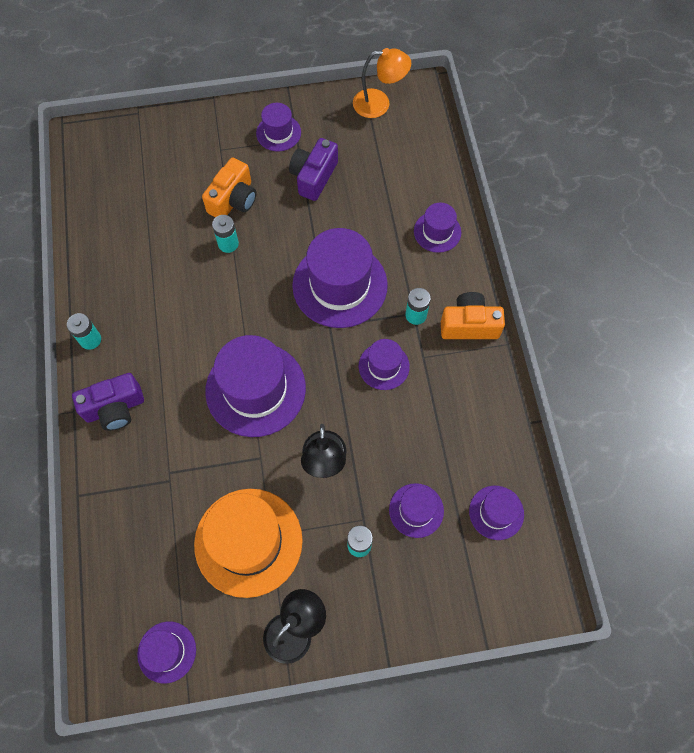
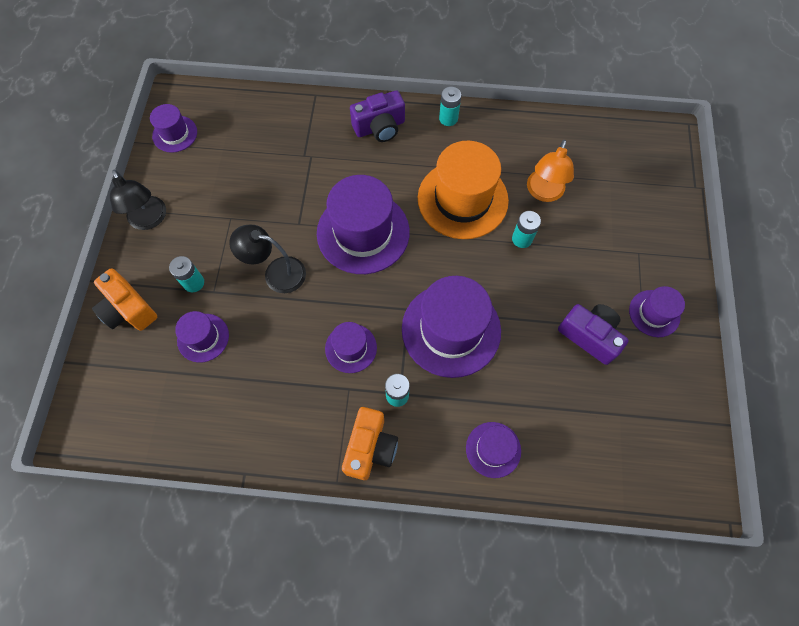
camera: 105 degrees right, 0 degrees up
purple camera [72,373,144,431] -> purple camera turned 105 degrees counterclockwise [350,90,405,142]
orange hat [194,489,303,598] -> orange hat moved to [418,141,509,239]
orange camera [202,157,256,217] -> orange camera moved to [92,268,157,331]
orange lamp [353,48,411,118] -> orange lamp moved to [527,140,574,202]
purple hat [469,486,524,540] -> none

